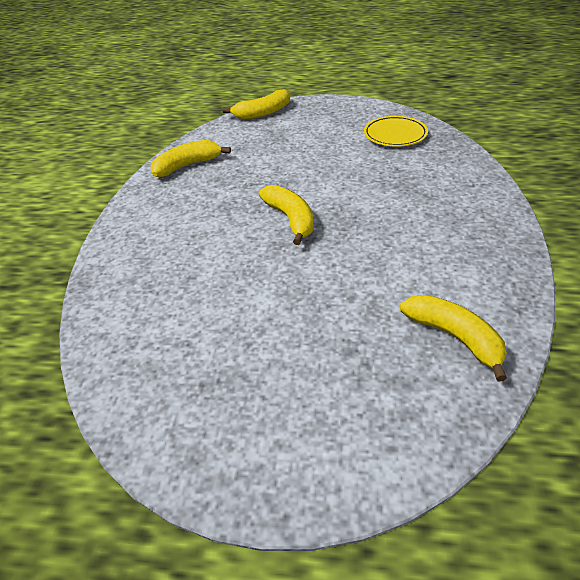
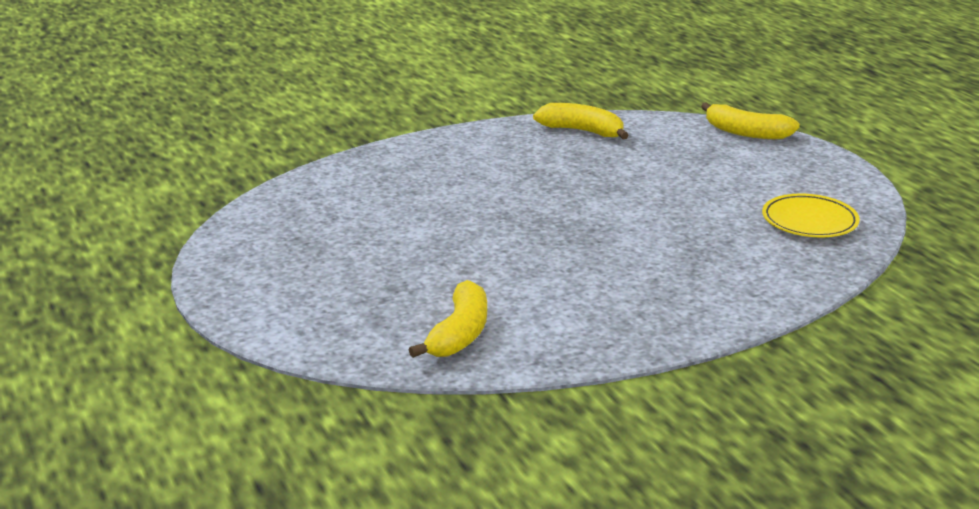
camera: 55 degrees right, 15 degrees down
yellow banana [259,185,314,245] -> none

